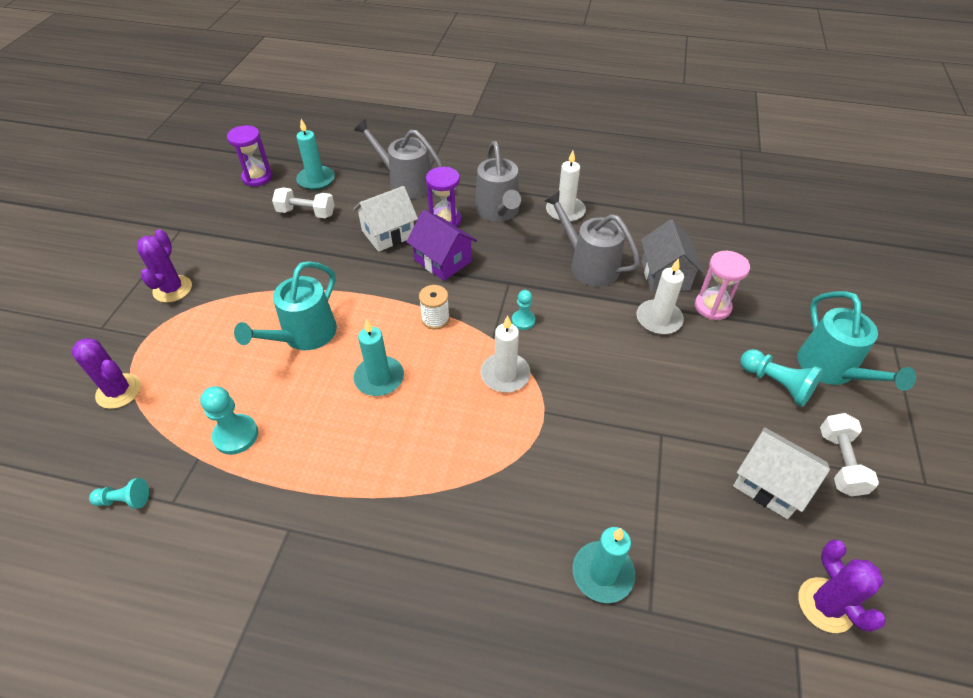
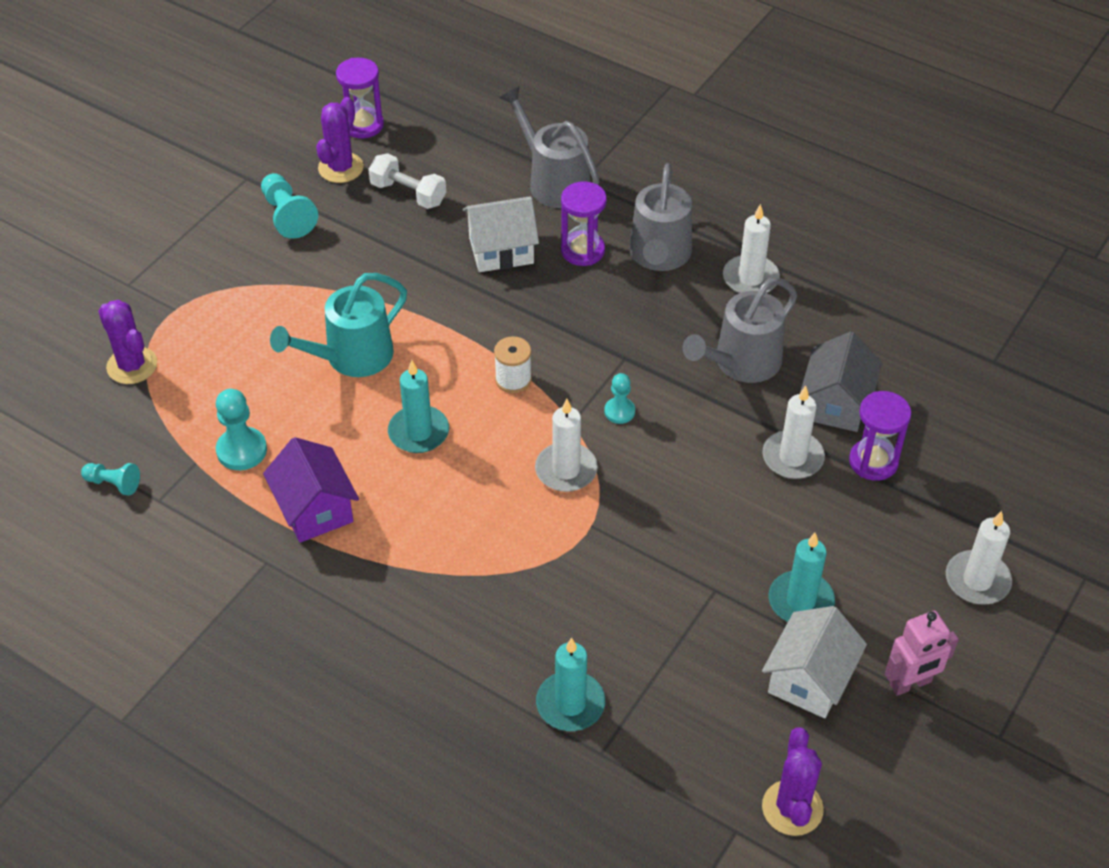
camera: 20 degrees right, 0 degrees up
purple cactus [137,230,192,303] -> purple cactus moved to [316,97,364,183]
turquoise candle [296,119,335,190] -> turquoise candle moved to [769,533,835,622]
purple house [406,210,477,281] -> purple house moved to [263,437,359,543]
grey watering can [544,190,640,287] -> grey watering can turned 105 degrees counterclockwise [683,277,797,383]
pink hourglass [695,251,750,320] -> purple hourglass [849,391,911,481]
white house [733,427,830,519] -> white house turned 60 degrees clockwise [762,606,867,718]
turquoise pawn [740,349,823,407] -> turquoise pawn moved to [261,173,318,239]
turquoise watering can [798,291,916,391] -> white candle [946,511,1012,605]
white dumbbell [820,413,879,496] -> pink robot [885,611,959,696]

